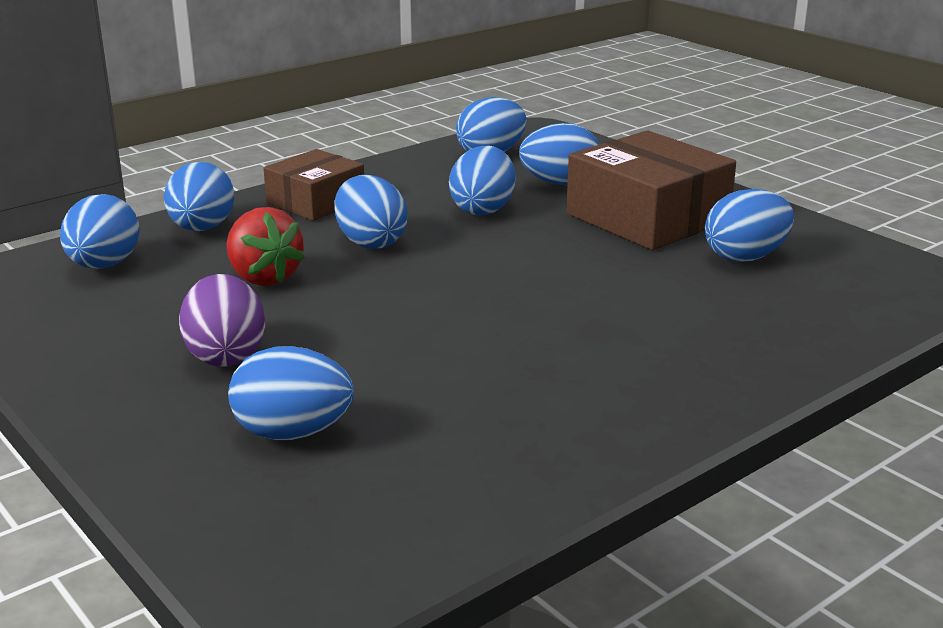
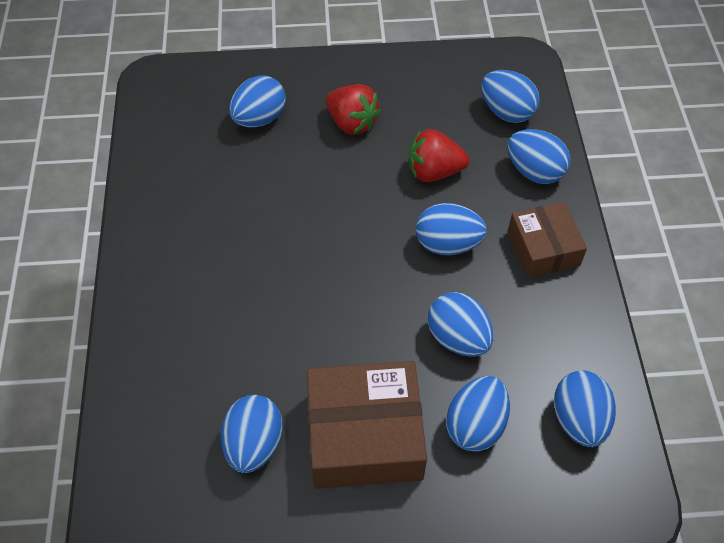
camera: 125 degrees right, 30 degrees up
purple egg [179,274,265,367] -> red strawberry [326,84,380,135]

